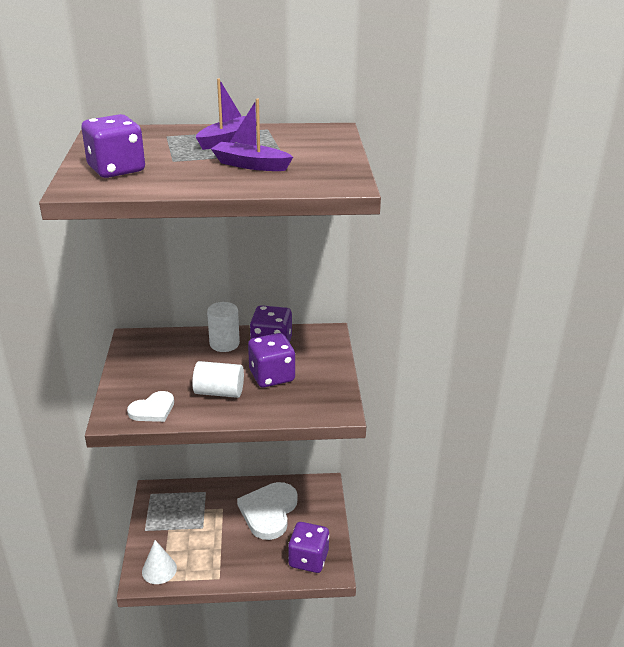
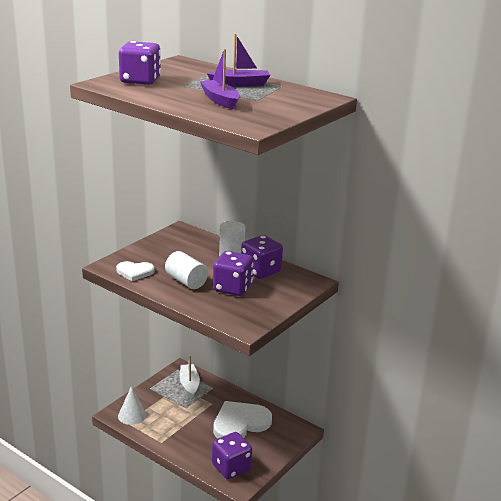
camera: 40 degrees right, 5 degrees down
none -> white boat [180,355,200,398]

